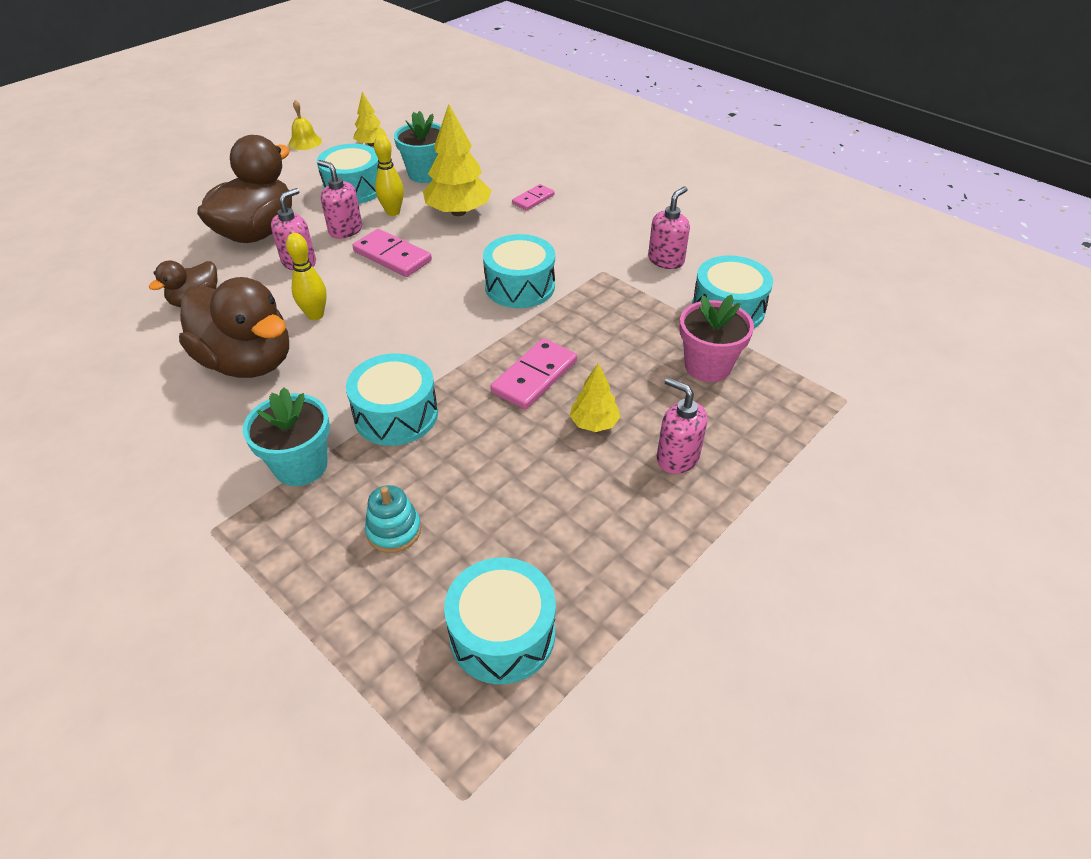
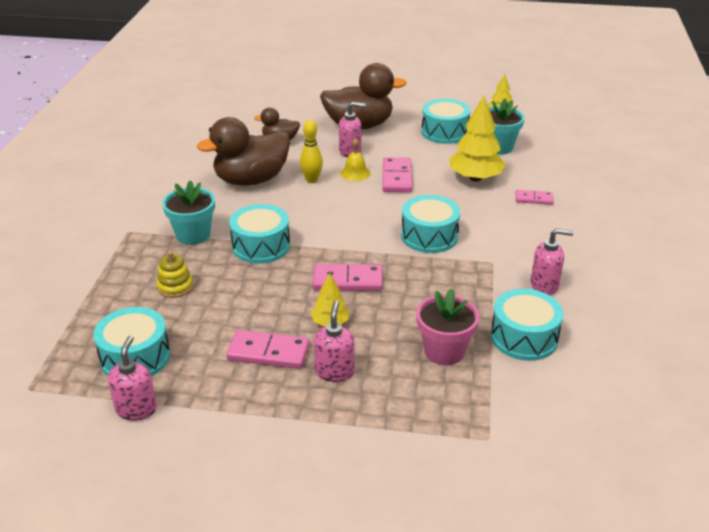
camera: 55 degrees right, 10 degrees down
brown duck [179,277,289,378] -> brown duck turned 60 degrees clockwise [197,117,290,186]
yellow bell [289,100,322,150] -> yellow bell moved to [340,138,371,181]
pink soap dispenser [317,160,362,239] -> pink soap dispenser moved to [108,336,157,421]
turquoise stacking toy [365,485,421,553] -> yellow stacking toy [157,251,193,298]
yellow bowling pin [374,135,404,216] -> none
none -> pink domino [226,330,310,369]

